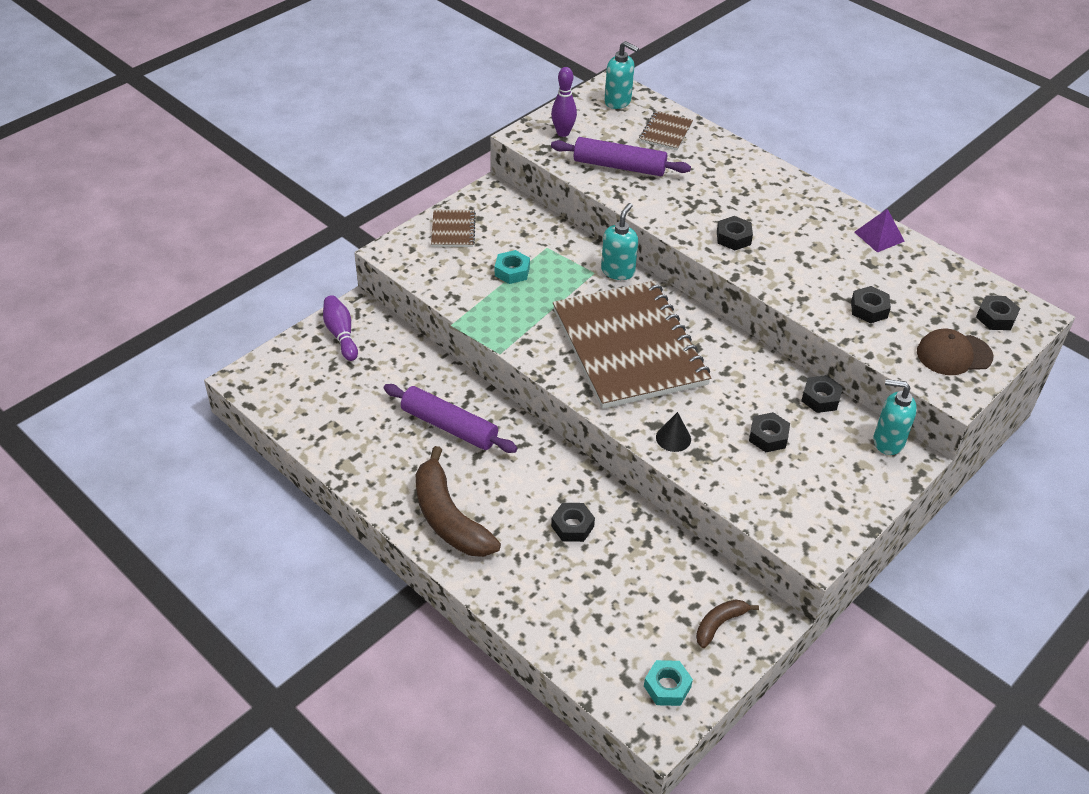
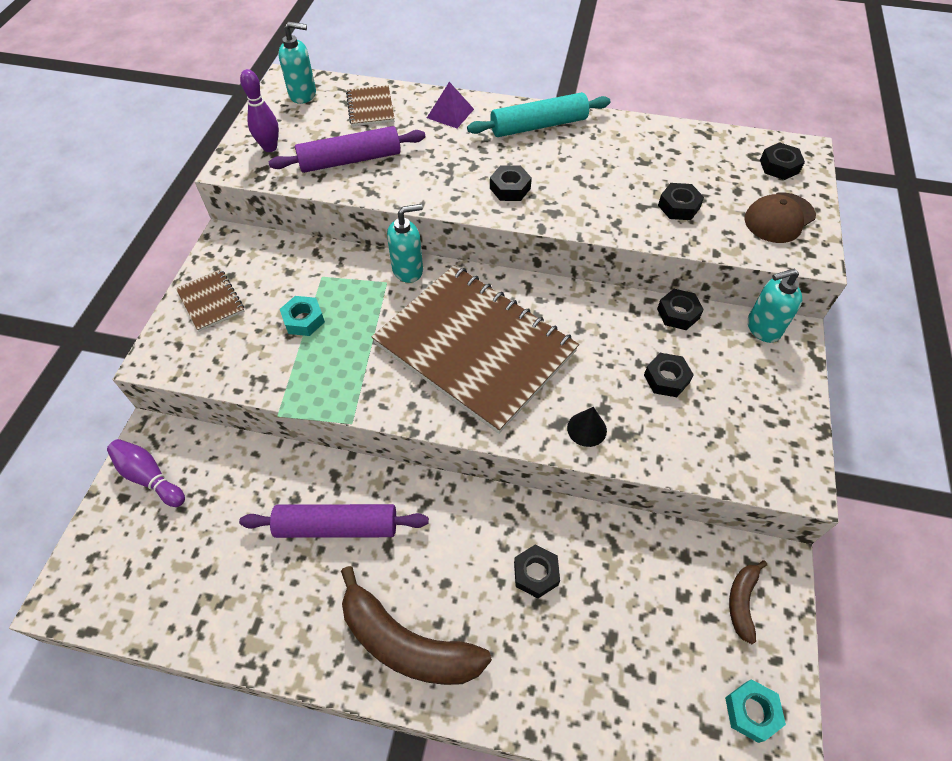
camera: 30 degrees left, 10 degrees up
turquoise soap dispenser [601,203,638,280] -> turquoise soap dispenser turned 75 degrees clockwise [387,204,423,283]
purple pyramid [854,209,905,252] -> purple pyramid moved to [427,82,474,128]
none -> turquoise rolling pin [467,92,610,137]

